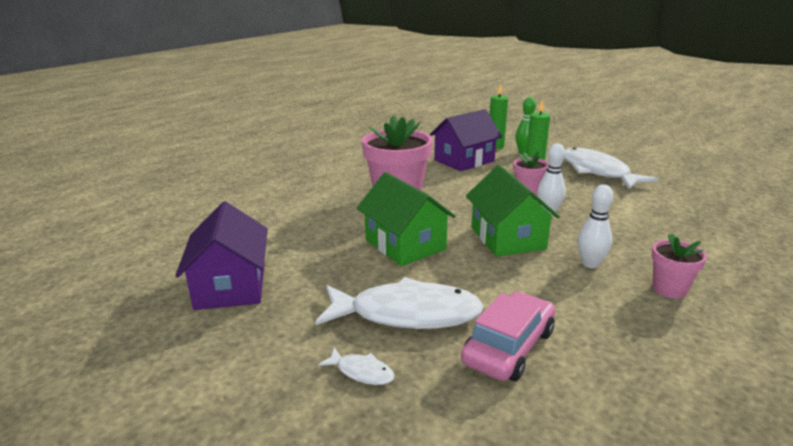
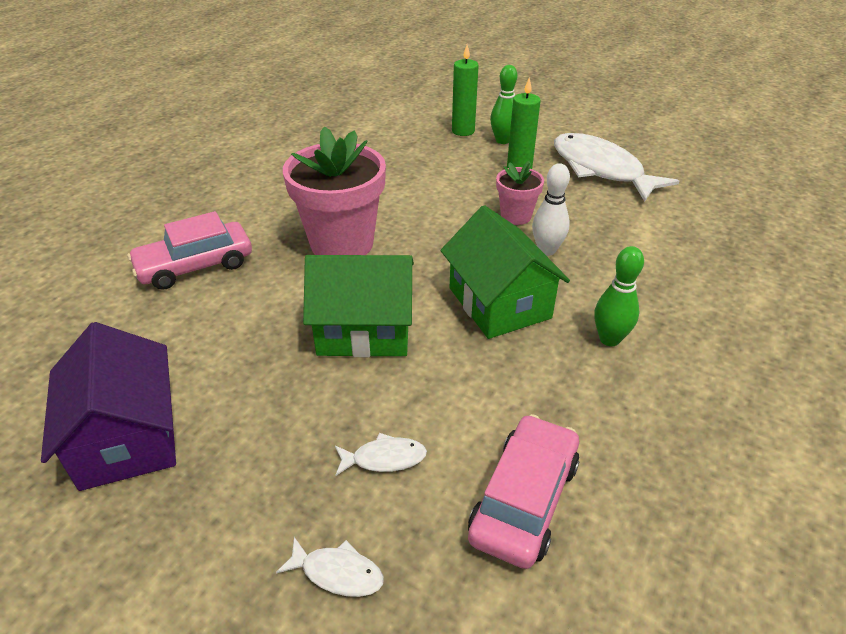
camera: 10 degrees left, 15 degrees up
white fish [315,277,484,329] -> white fish [335,433,427,476], size x0.42
green house [357,172,455,266] -> green house turned 45 degrees counterclockwise [303,255,414,357]
purple house [430,109,502,171] -> none
white bowling pin [578,185,613,268] -> green bowling pin [595,246,644,346]
pink flower pot [652,233,707,299] -> none
none -> pink car [127,211,252,290]

